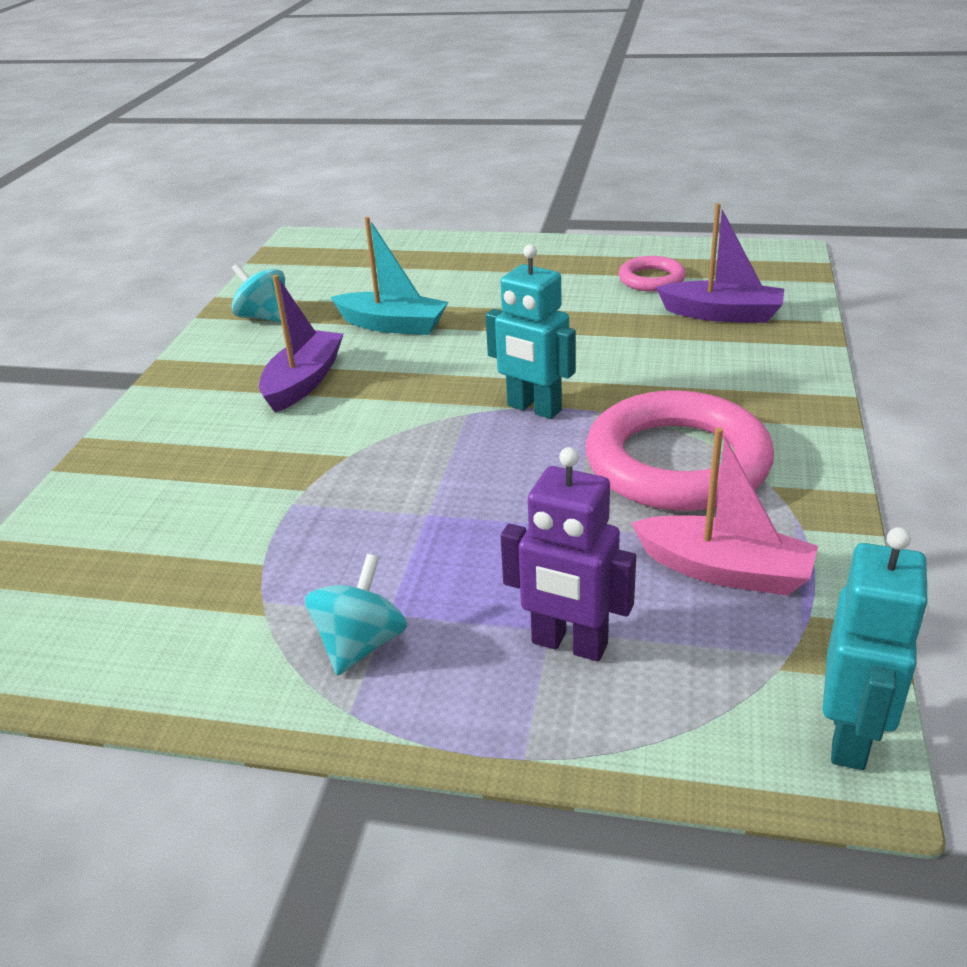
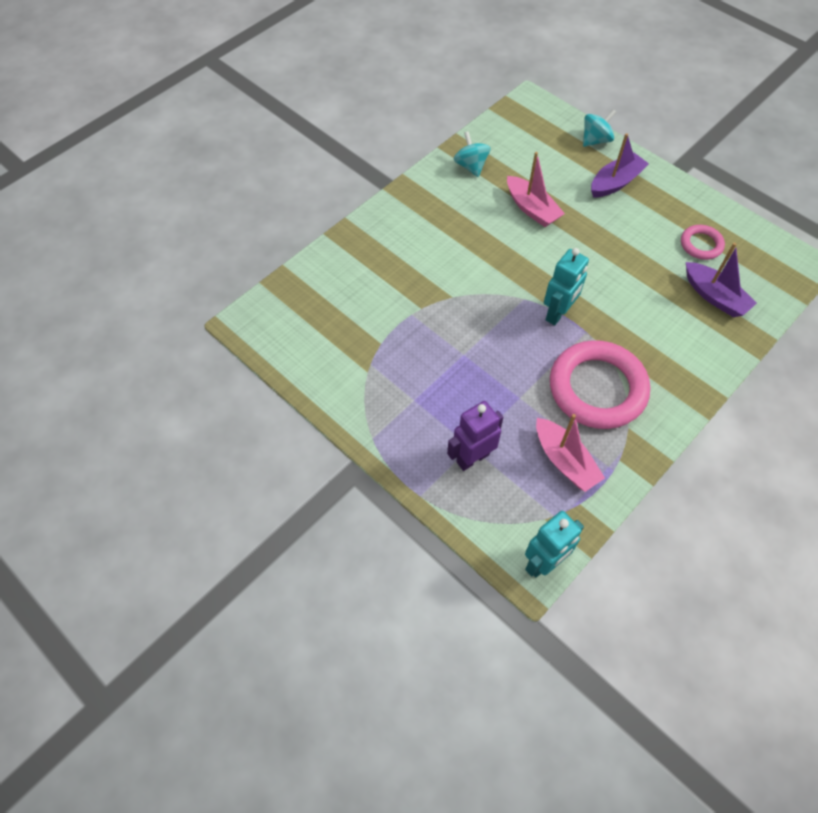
camera: 30 degrees right, 25 degrees up
purple boat [259,275,343,413] -> purple boat moved to [591,133,649,198]
turquoise spinning top [305,554,407,676] -> turquoise spinning top moved to [583,109,616,147]
turquoise boat [331,217,448,335] -> pink boat [507,152,565,227]
turquoise robot [485,244,576,419] -> turquoise robot turned 120 degrees counterclockwise [544,248,589,325]
purple robot [501,447,636,661] -> purple robot turned 90 degrees clockwise [447,401,503,471]

